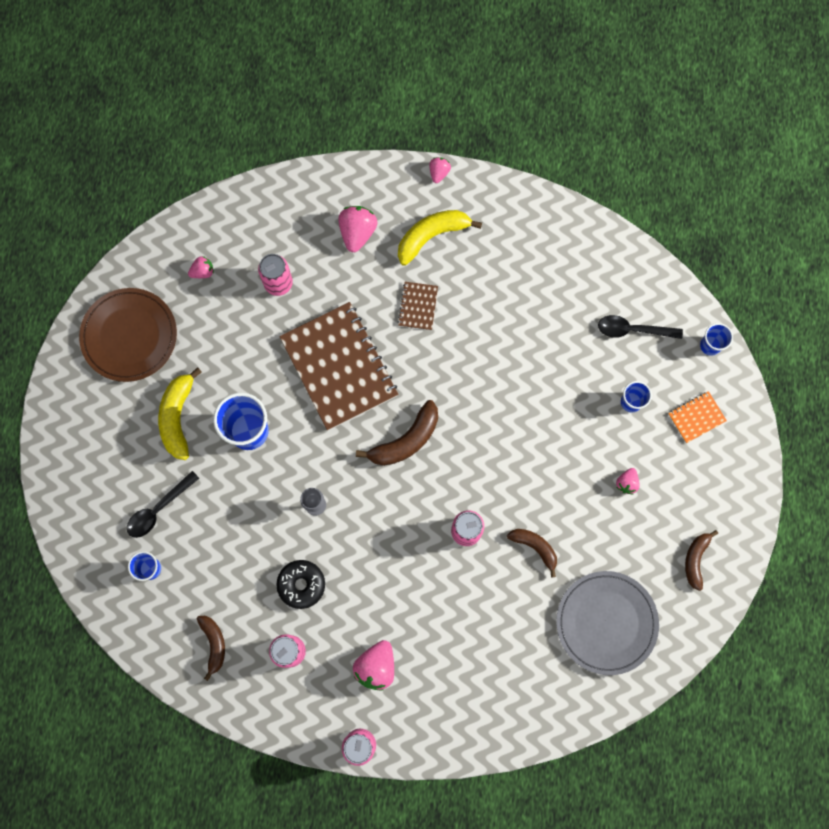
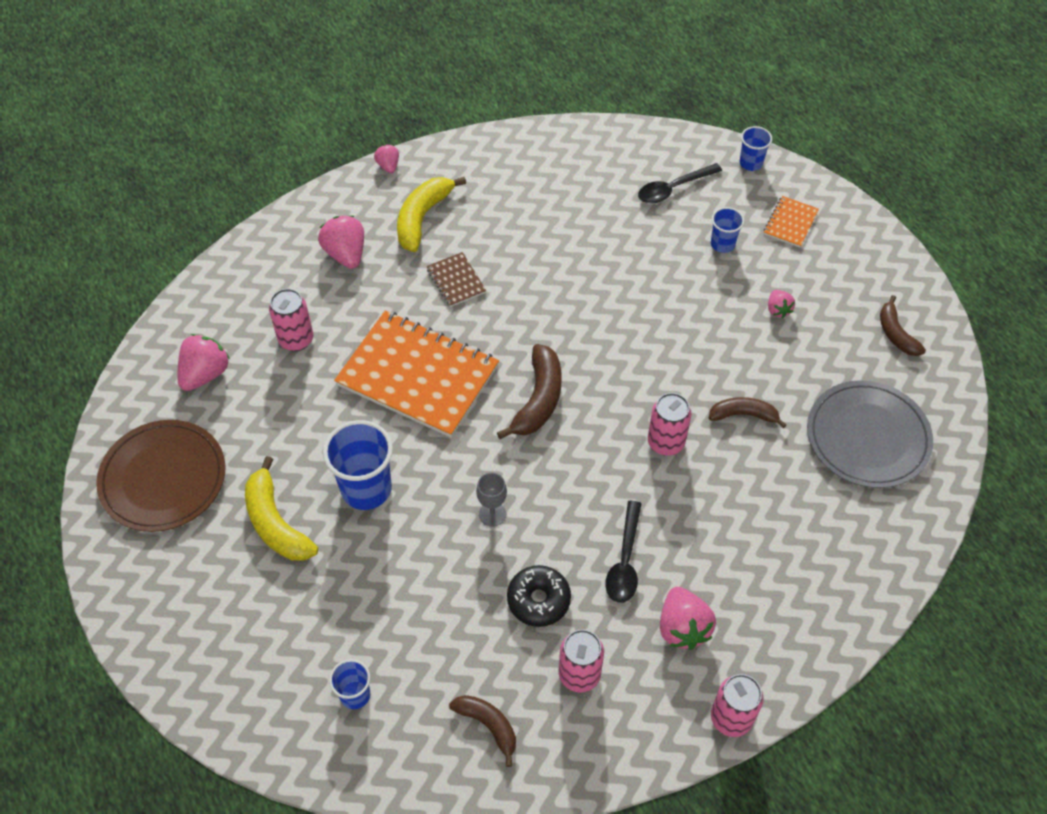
camera: 35 degrees left, 20 degrees down
black spoon [127,471,199,538] -> black spoon moved to [605,501,642,603]
pink strawberry [188,256,214,278] -> pink strawberry [177,334,230,391], size x1.76
brown notebook [279,302,398,431] -> orange notebook [334,310,499,438]

